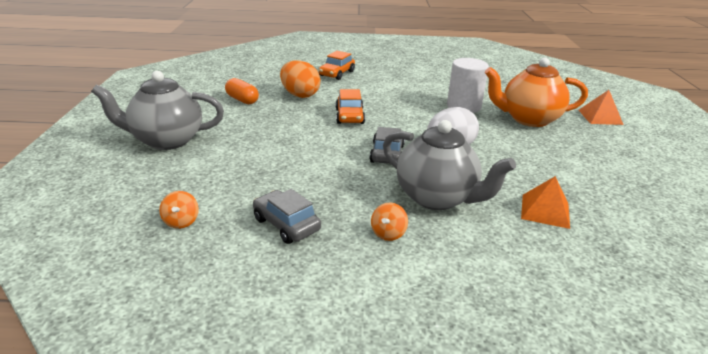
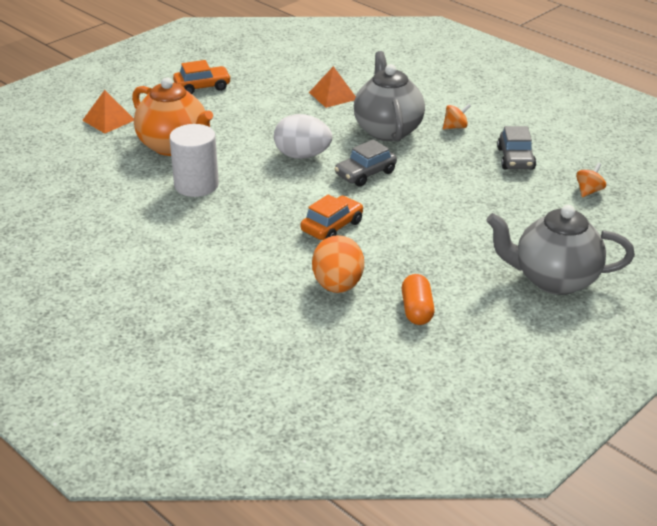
camera: 135 degrees left, 5 degrees up
grey teapot [91,71,224,150] -> grey teapot turned 150 degrees clockwise [486,205,635,295]
orange car [319,51,355,80] -> orange car moved to [173,60,231,94]

